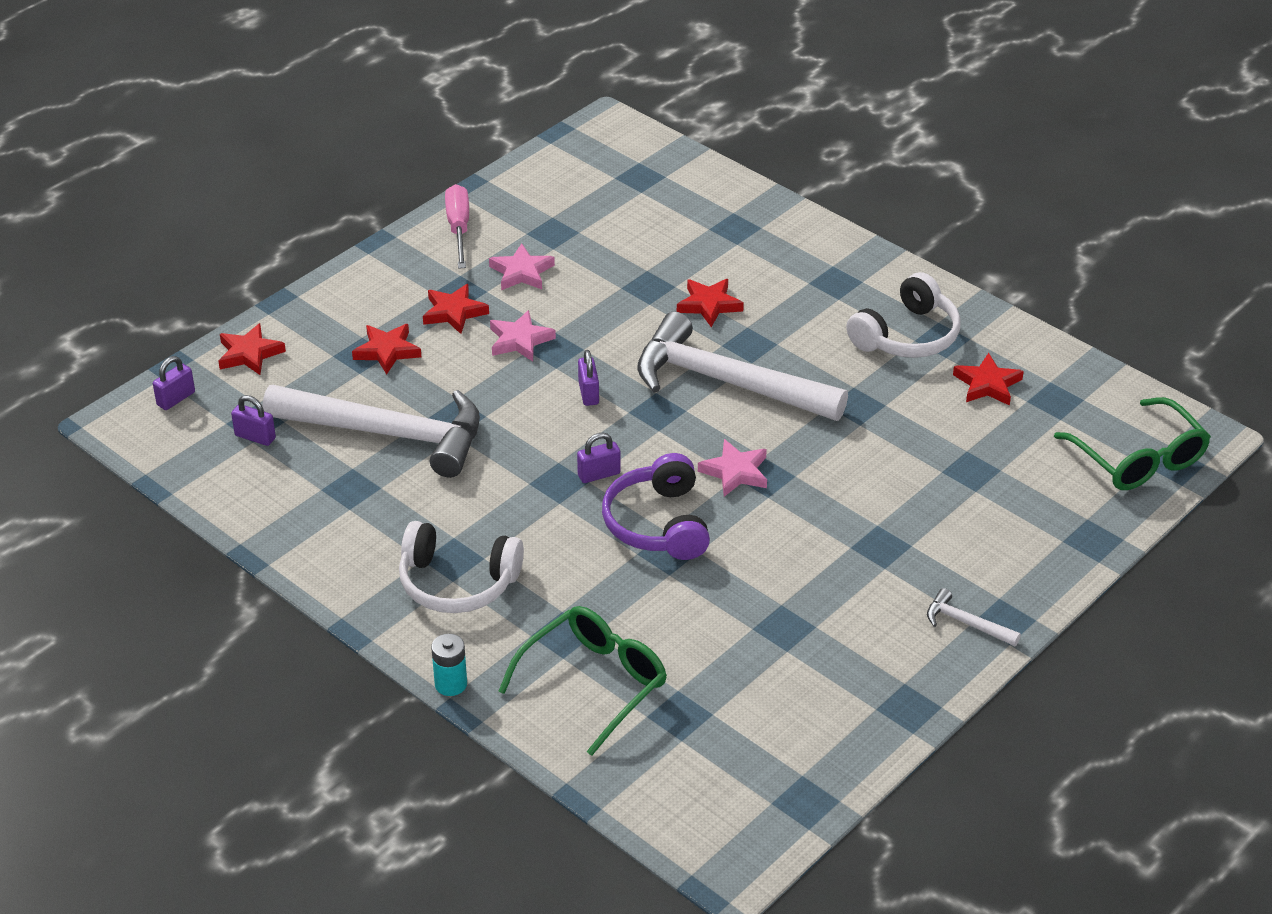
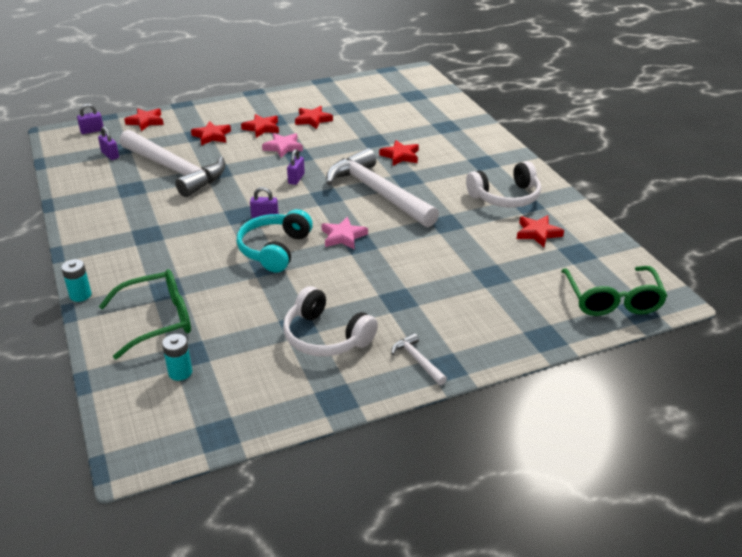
camera: 25 degrees right, 5 degrees down
white headphones [399,521,524,613] -> white headphones moved to [283,286,378,356]
pink screwdriver [445,184,469,269] -> none
pink star [489,244,555,290] -> red star [295,106,333,129]
purple headphones [602,453,710,560] -> turquoise headphones [237,209,313,273]
none -> turquoise battery [162,334,192,381]

